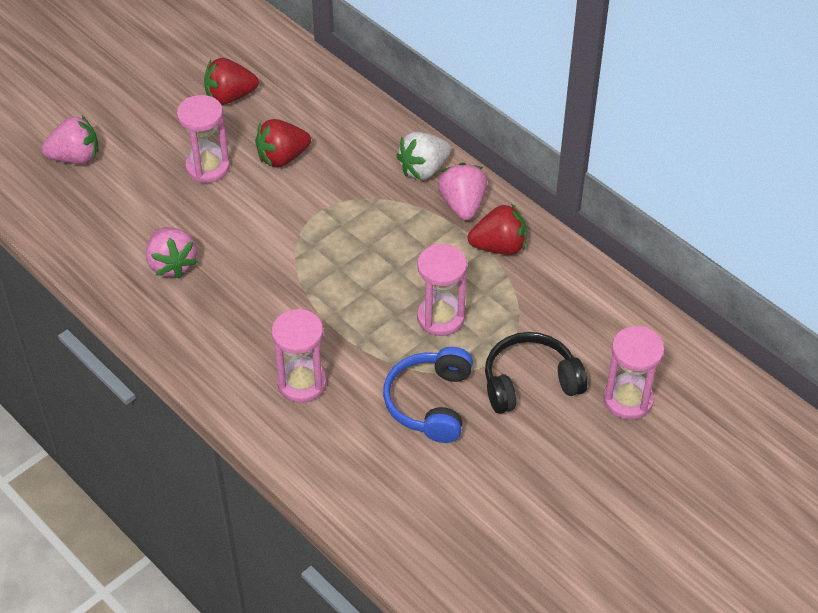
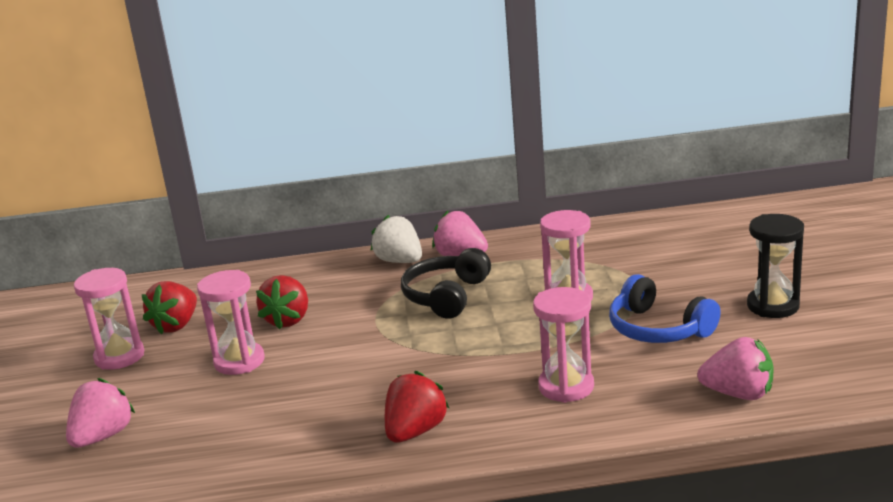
camera: 50 degrees left, 25 degrees down
pink strawberry [146,227,198,279] -> pink strawberry moved to [697,337,774,400]
white strawberry [396,132,451,180] -> white strawberry turned 135 degrees clockwise [371,215,422,263]
red strawberry [468,204,527,255] -> red strawberry moved to [385,371,449,443]
black headphones [485,332,587,414] -> black headphones moved to [401,248,491,319]
pink hourglass [603,326,665,420] -> pink hourglass moved to [74,268,144,370]
none -> black hourglass [747,214,804,318]

